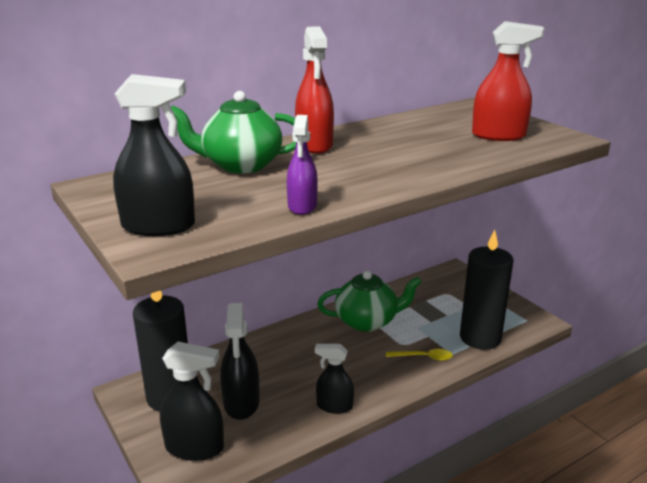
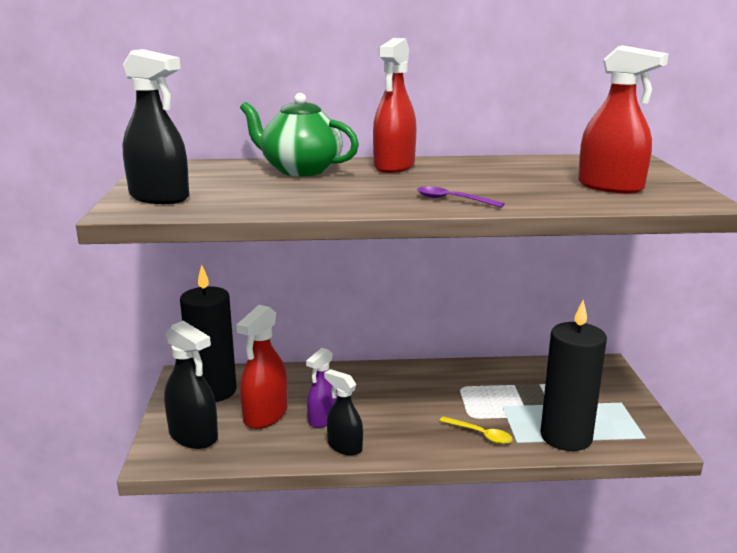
camera: 30 degrees right, 5 degrees down
black spray bottle [220,303,260,420] -> red spray bottle [236,305,288,429]
purple spray bottle [287,115,318,215] -> purple spray bottle moved to [306,348,338,428]
green teapot [317,271,422,332] -> none
none -> purple spoon [417,187,505,208]

